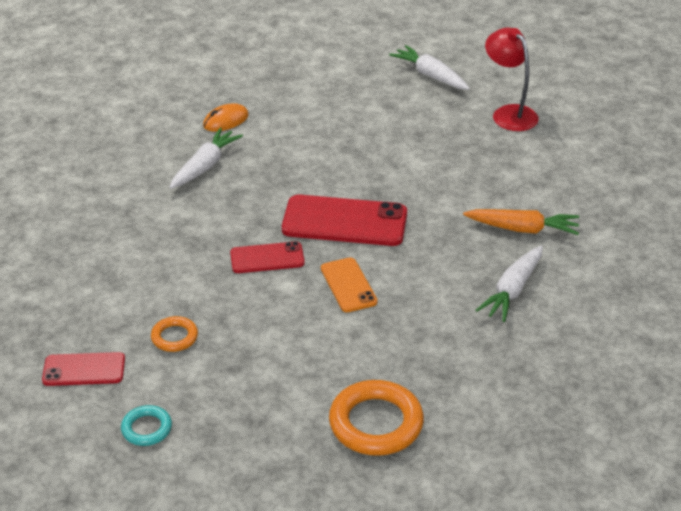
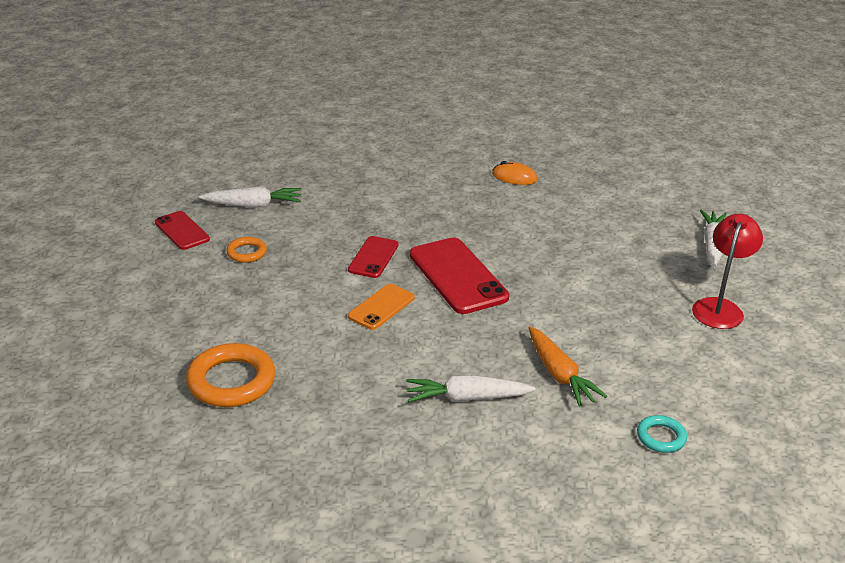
camera: 55 degrees right, 5 degrees down
turquoise ring [121,405,172,446] -> turquoise ring moved to [637,415,687,453]
white carrot [169,128,243,189] -> white carrot moved to [199,186,301,207]
red phone [230,241,305,273] -> red phone turned 60 degrees clockwise [348,236,398,278]

